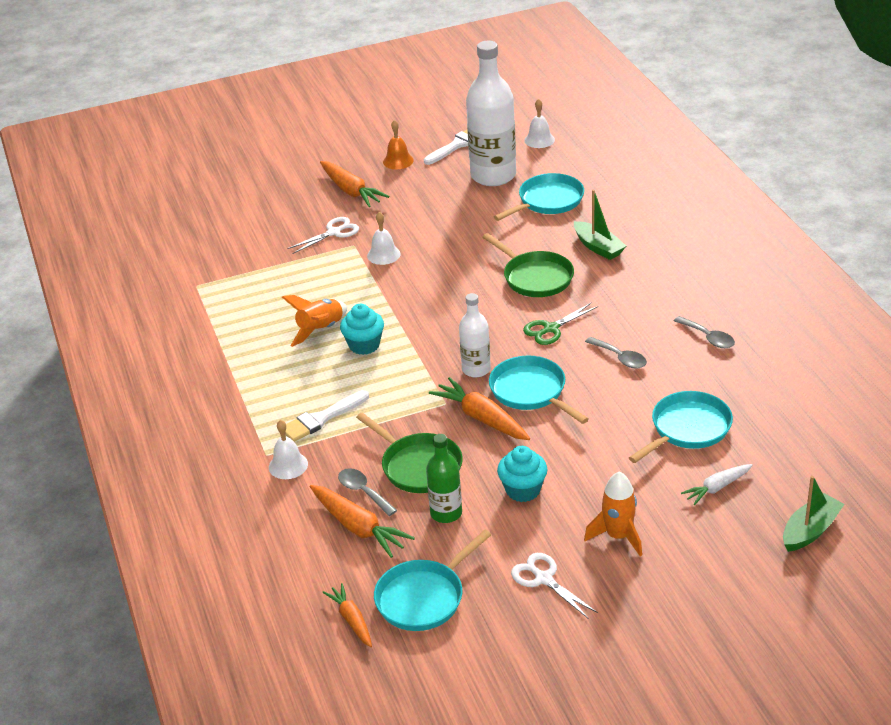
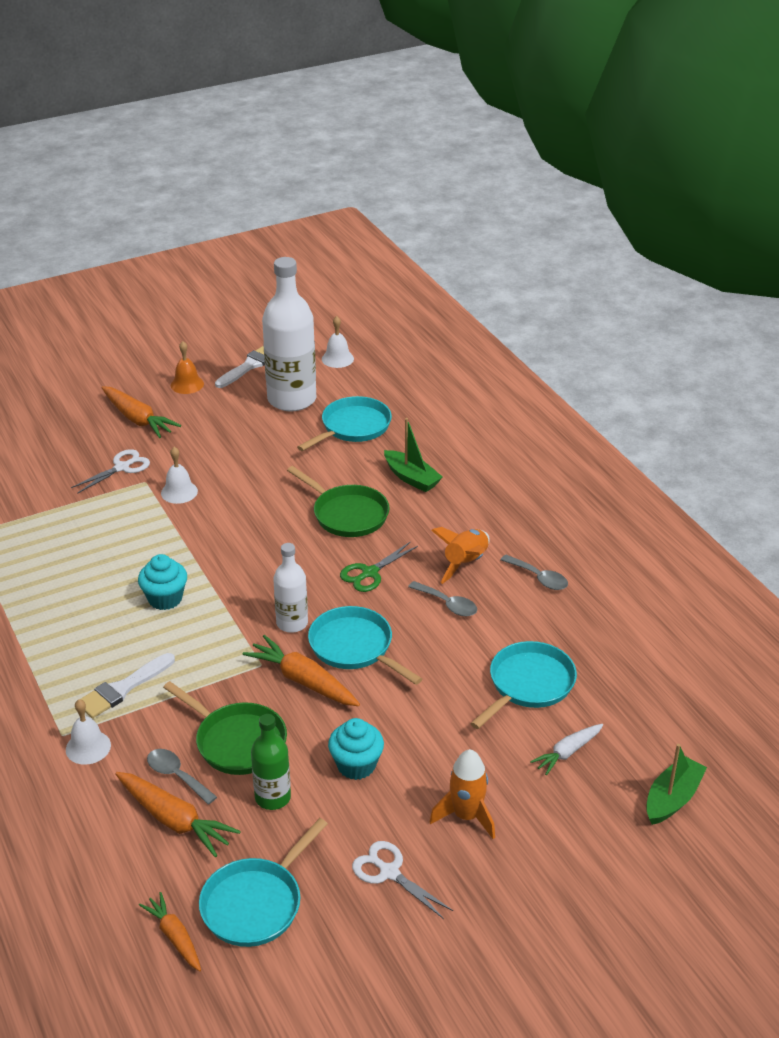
camera: 10 degrees left, 0 degrees up
orange rocket [282,295,347,347] -> orange rocket moved to [431,527,490,584]

